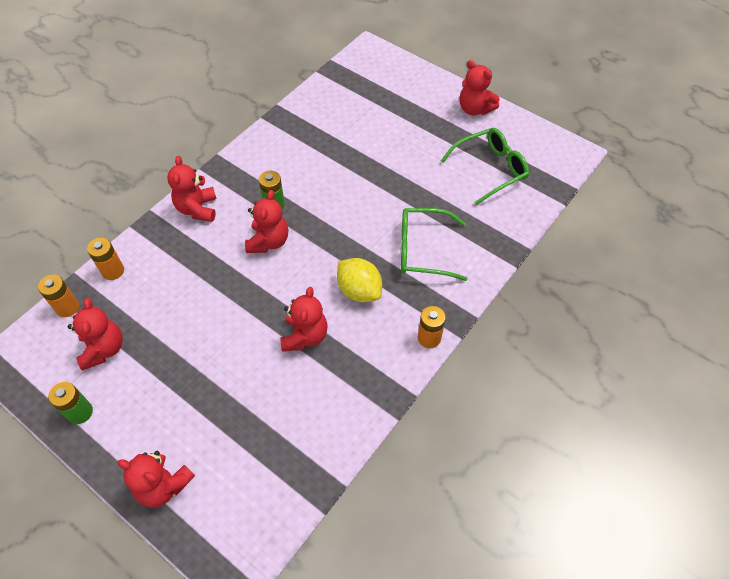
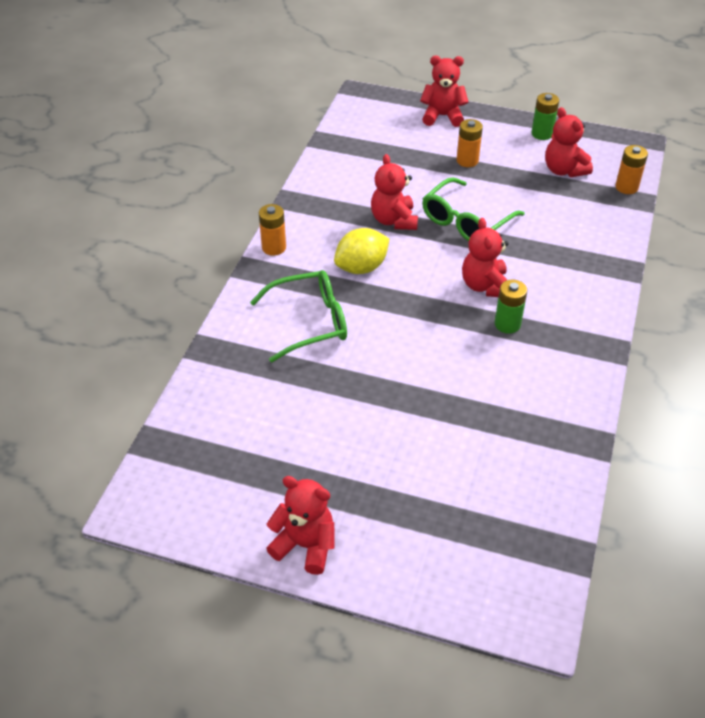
camera: 160 degrees right, 10 degrees down
orange battery [87,238,124,280] -> orange battery moved to [456,119,483,167]
red teddy bear [167,156,217,222] -> none
yellow lemon [337,258,382,302] -> yellow lemon turned 60 degrees counterclockwise [334,228,389,274]
green glasses [441,128,529,205] -> green glasses moved to [422,177,525,241]

